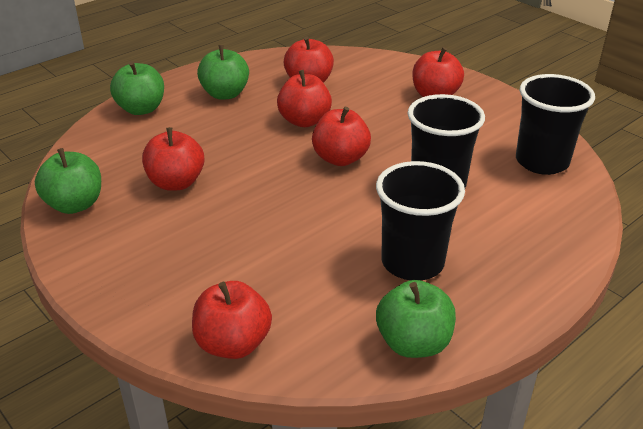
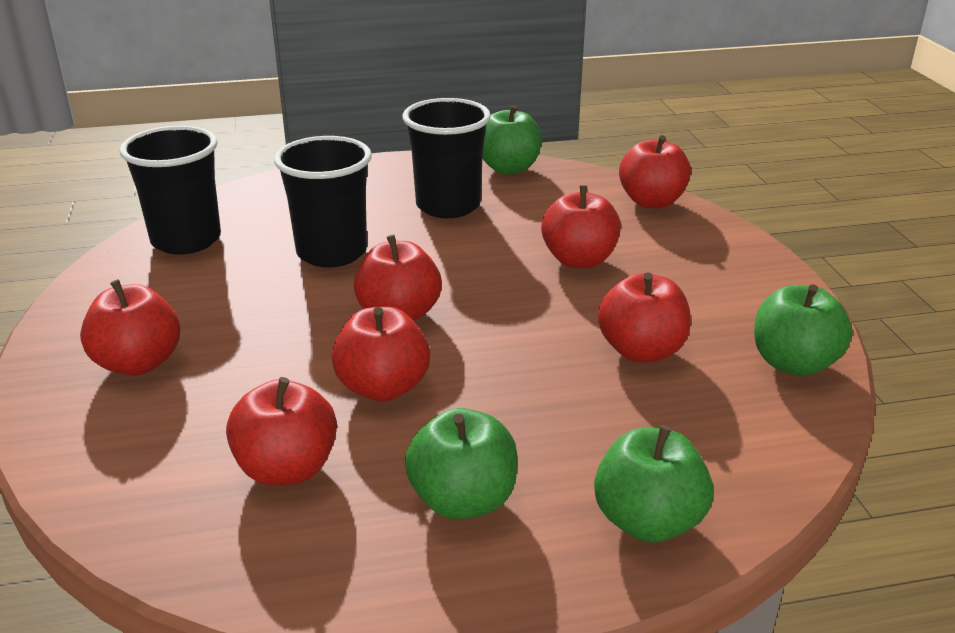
camera: 150 degrees left, 5 degrees down
none -> red apple [541,185,621,268]

